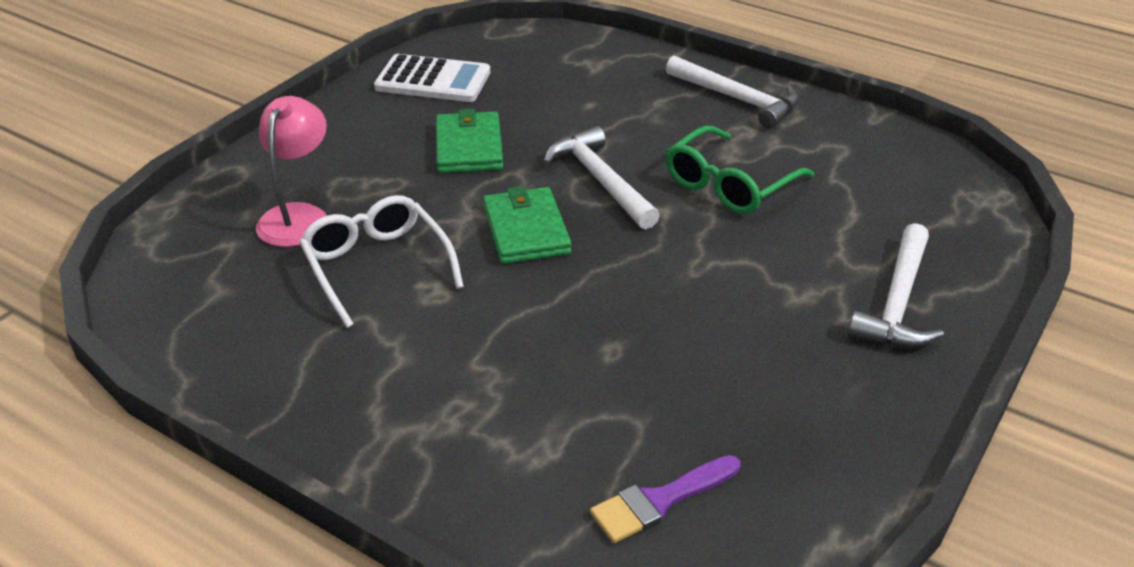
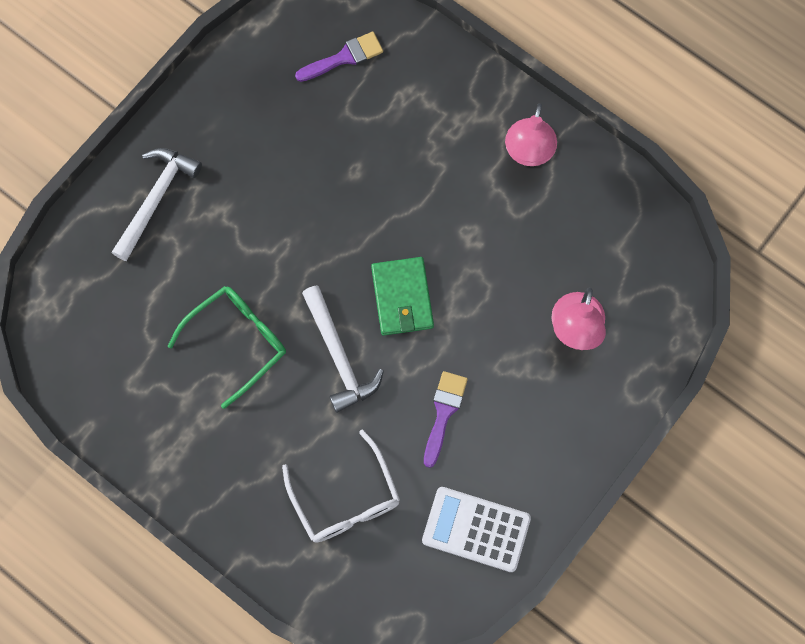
camera: 175 degrees left, 35 degrees up
white glasses [299,195,464,328] -> white glasses moved to [282,430,400,543]
green wallet [436,109,503,173] -> purple brush [424,371,468,468]
white hammer [666,55,799,129] -> none
none -> pink lamp [505,103,557,166]

